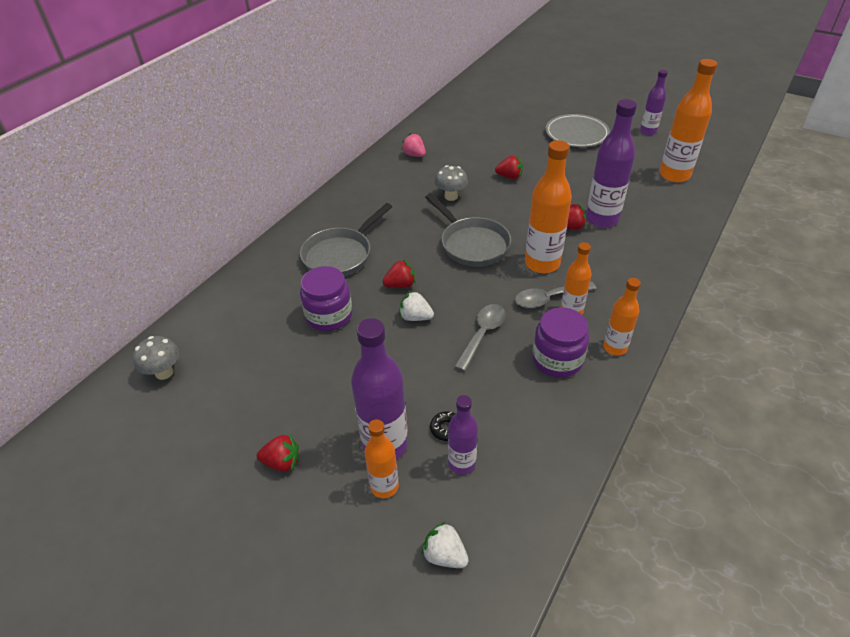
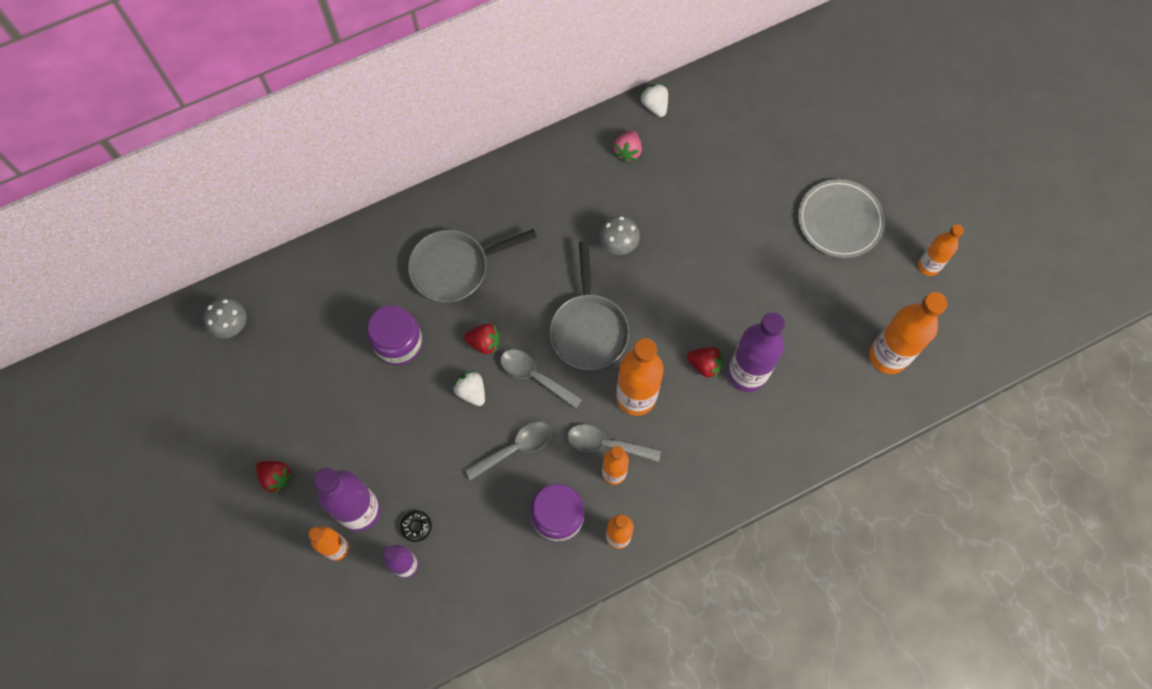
camera: 30 degrees right, 25 degrees up
pink strawberry [401,133,426,157] -> pink strawberry turned 150 degrees counterclockwise [613,130,642,162]
white strawberry [422,522,469,568] -> white strawberry moved to [640,83,668,117]
red strawberry [495,155,523,179] -> none
purple bottle [640,70,668,135] -> orange bottle [918,224,964,276]
none -> grey spoon [500,349,582,409]

